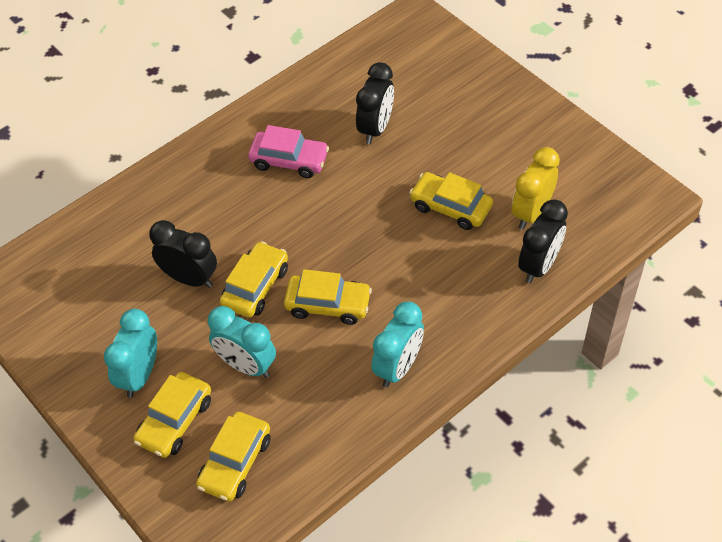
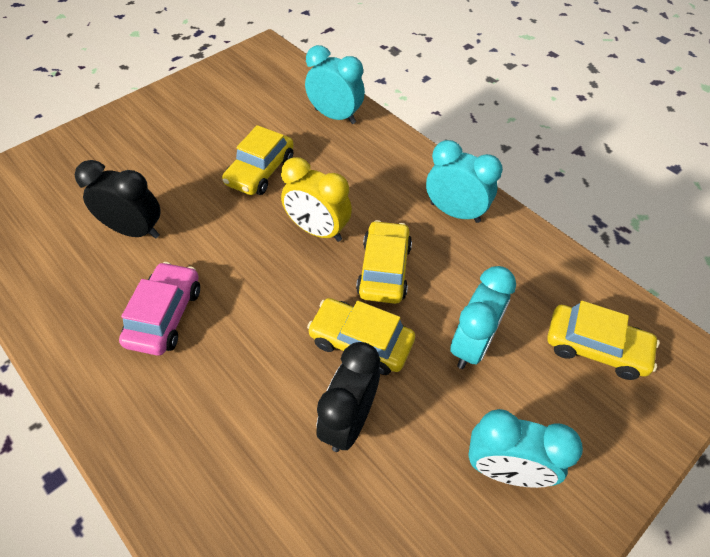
camera: 95 degrees left, 0 degrees up
yellow car [134,372,211,458] -> none
yellow clock [511,147,560,230] -> yellow clock moved to [281,157,352,242]
black clock [518,200,568,283] -> turquoise clock [305,45,365,124]

